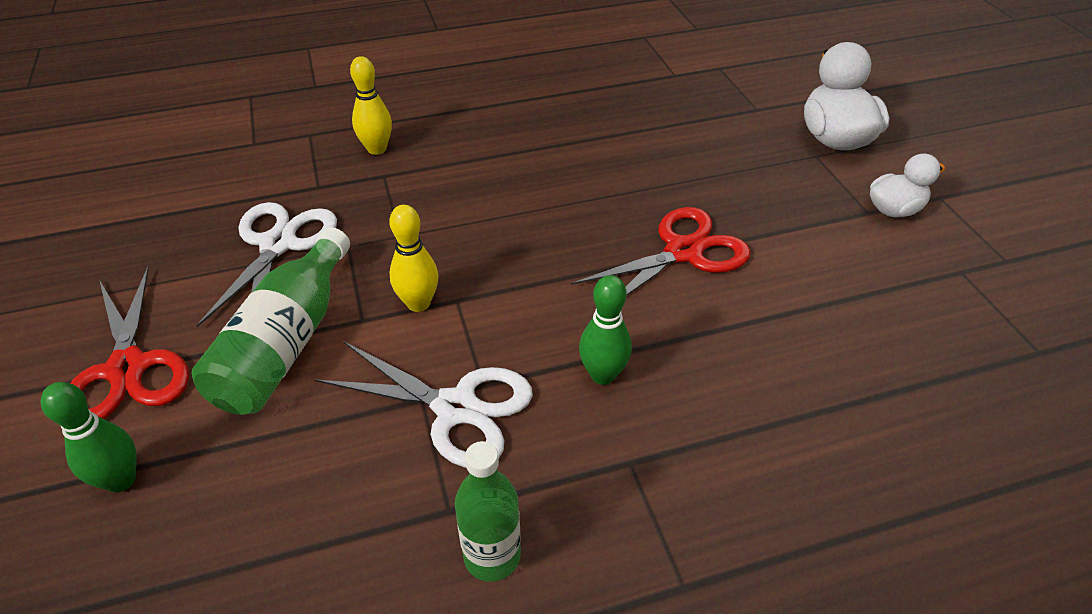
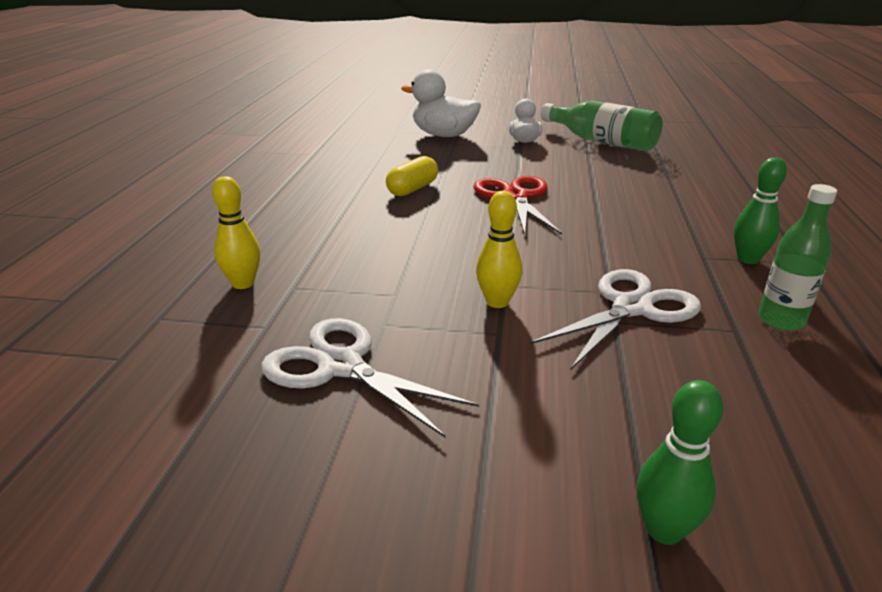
camera: 65 degrees left, 15 degrees down
red scissors [70,267,189,419] -> none
green bottle [192,227,350,415] -> green bottle moved to [541,100,663,152]
green bowling pin [579,275,632,385] -> green bowling pin moved to [734,157,787,264]
none -> yellow capsule [386,156,438,196]

